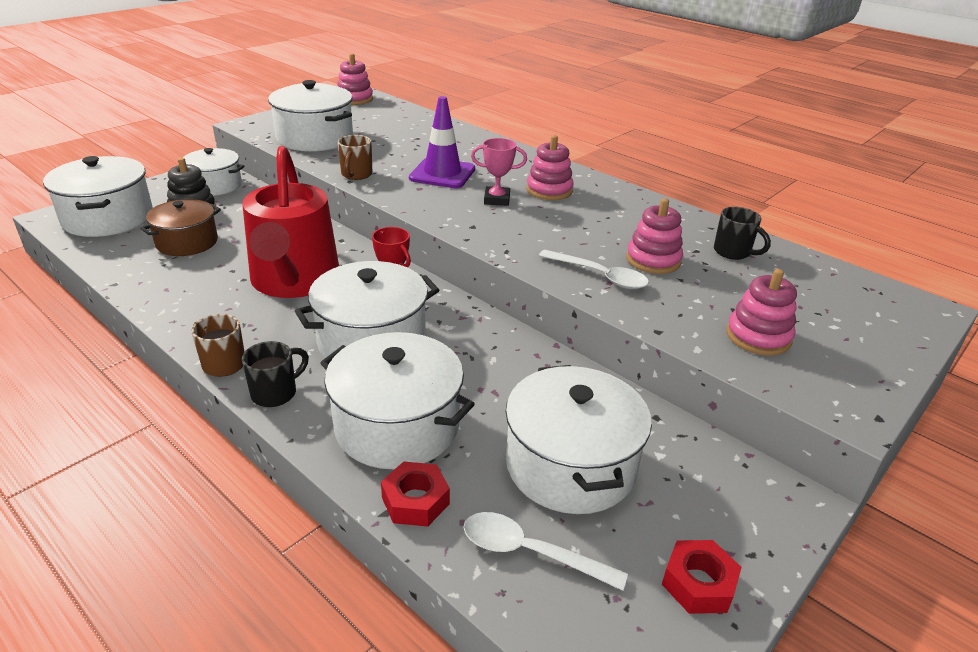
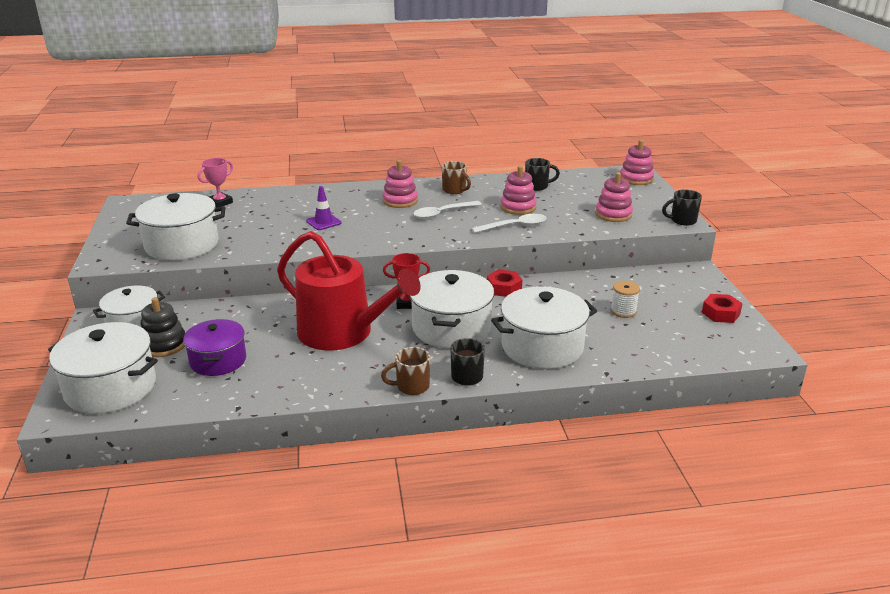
camera: 50 degrees left, 5 degrees down
brown pot [140,199,221,256] -> purple pot [183,319,246,376]
pink stacking toy [337,53,373,105] -> pink stacking toy moved to [620,140,654,185]
brown mug [338,135,373,180] -> brown mug moved to [442,161,471,194]
red nut [381,461,450,527] -> red nut moved to [487,269,522,297]
purple traffic cone [409,96,475,188] -> purple traffic cone [306,186,341,230], size x0.60
white spoon [463,512,628,591] -> white spoon moved to [414,201,482,219]
pink trophy [471,138,527,206] -> pink trophy moved to [198,158,233,207]
white pot [506,365,652,514] -> white spool [611,281,640,318]
none -> black mug [662,189,702,226]

